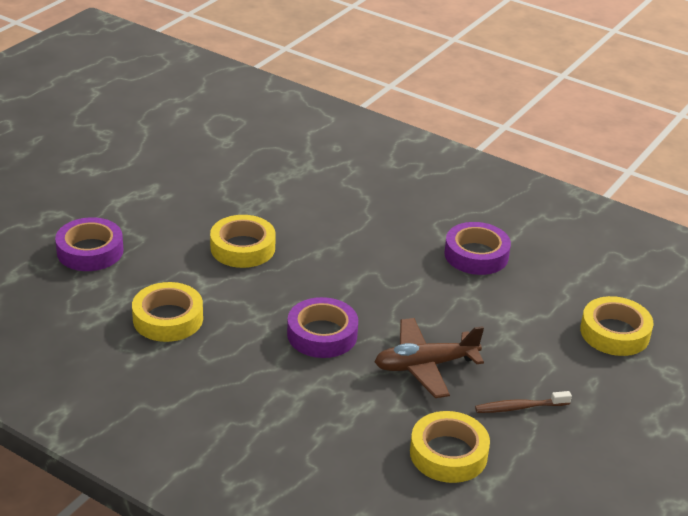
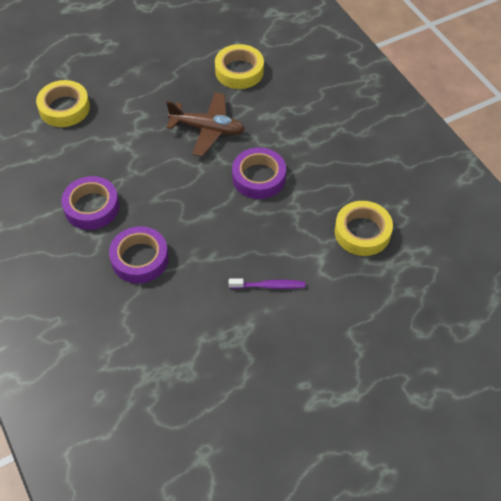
camera: 150 degrees left, 20 degrees up
purple tape [55,217,123,271] -> purple tape moved to [109,226,169,283]
yellow tape [210,215,276,268] -> purple toothbrush [229,278,306,289]
brown toothbrush [475,391,572,413] -> none

